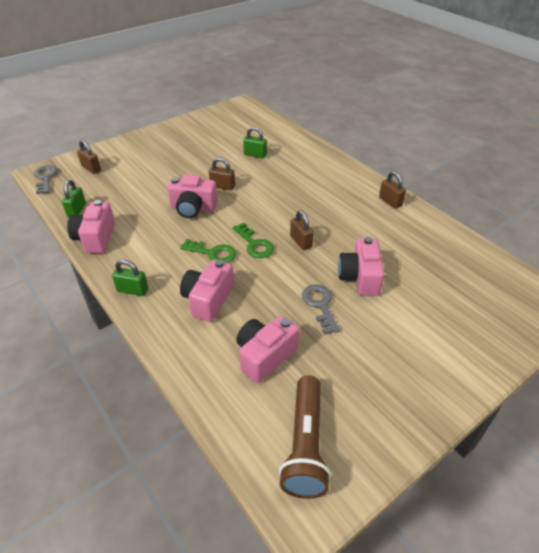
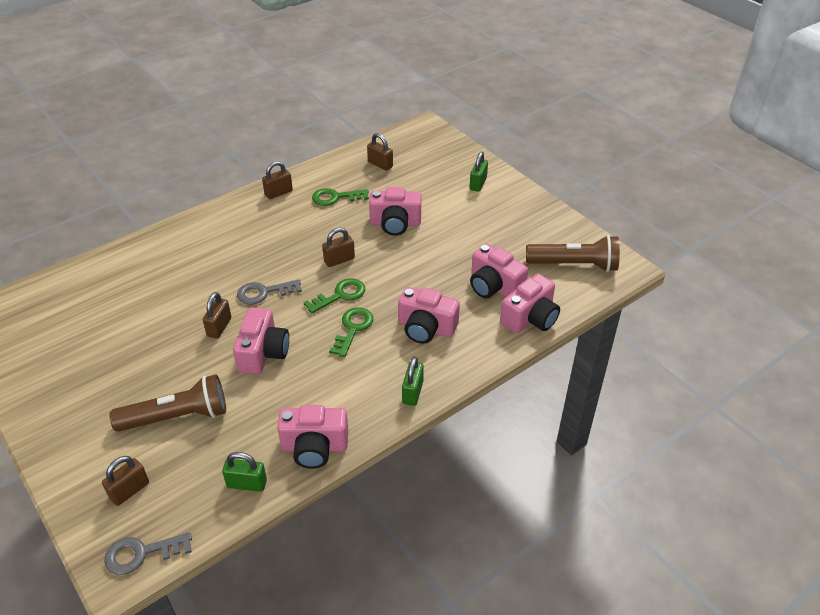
camera: 90 degrees left, 0 degrees up
green padlock [243,127,267,158] -> green padlock moved to [470,152,488,192]
grey key [302,284,340,335] -> grey key moved to [237,279,302,304]
none -> brown flashlight [110,374,226,432]
none -> green key [312,188,369,206]
none -> brown padlock [367,133,393,171]
none -> pink camera [500,274,560,333]

